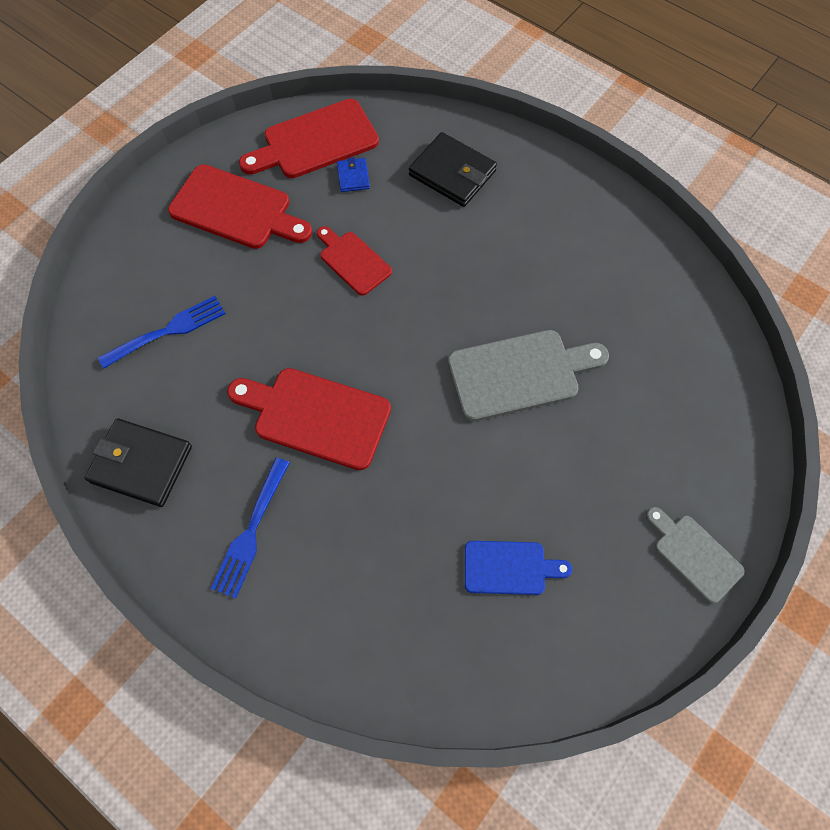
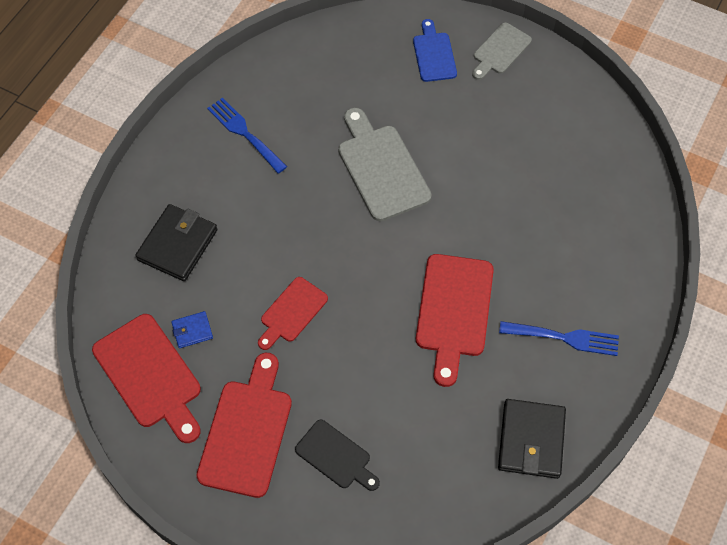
camera: 100 degrees left, 5 degrees down
blue fork [98,296,226,369] -> blue fork moved to [207,98,287,174]
blue cutting board [465,541,572,595] -> blue cutting board moved to [413,19,457,82]
none -> black cutting board [295,420,380,491]

